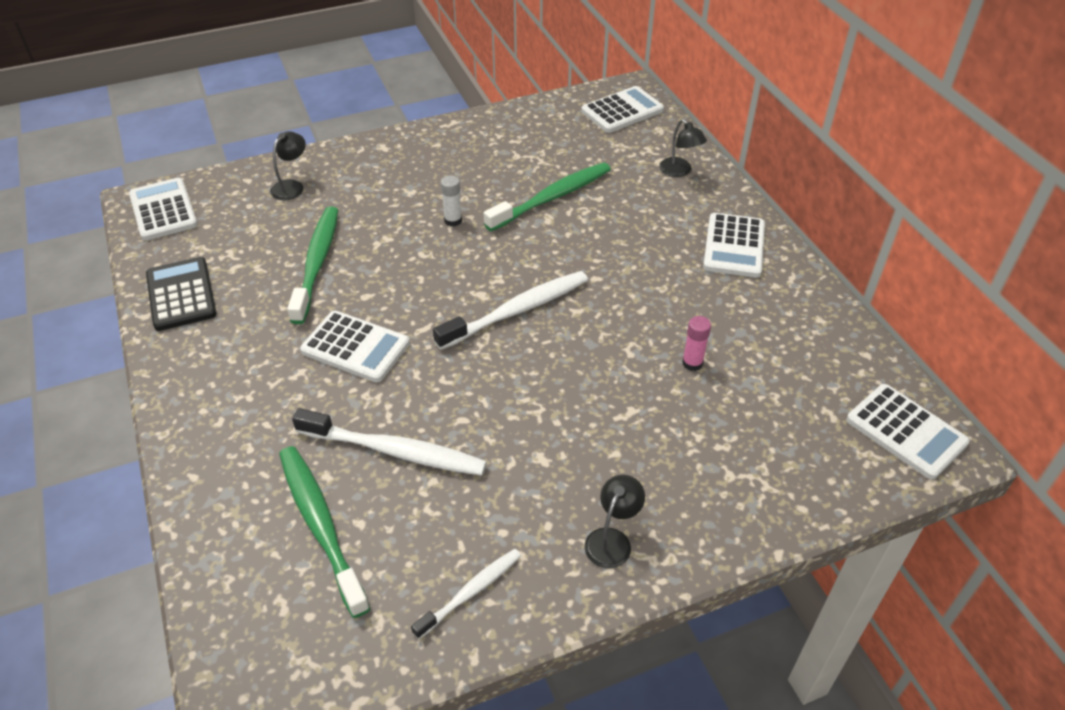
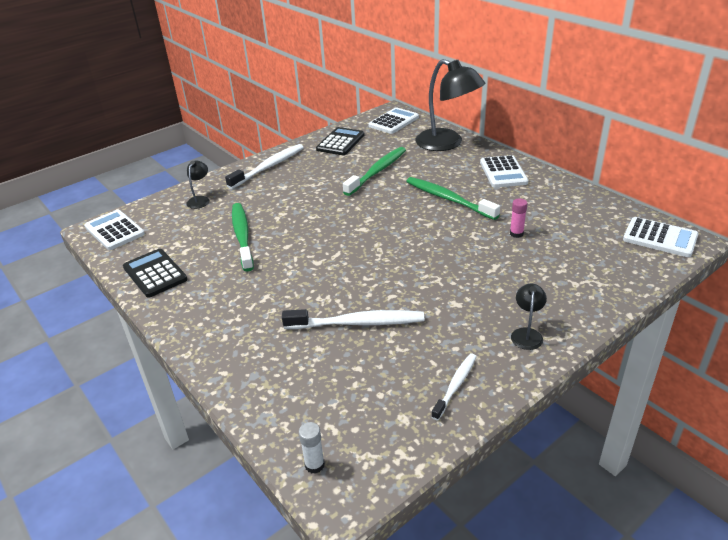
camera: 15 degrees left, 10 degrees down
green toothbrush [279,446,370,618] -> green toothbrush moved to [406,177,500,220]
white calculator [300,311,410,383] -> none
white toothbrush [433,271,588,350] -> white toothbrush moved to [225,144,304,189]
white glue stick [441,175,462,227] -> white glue stick moved to [299,422,325,474]
black lamp [659,119,707,177] -> black lamp [415,59,485,151], size x2.27
none -> black calculator [316,127,365,155]

